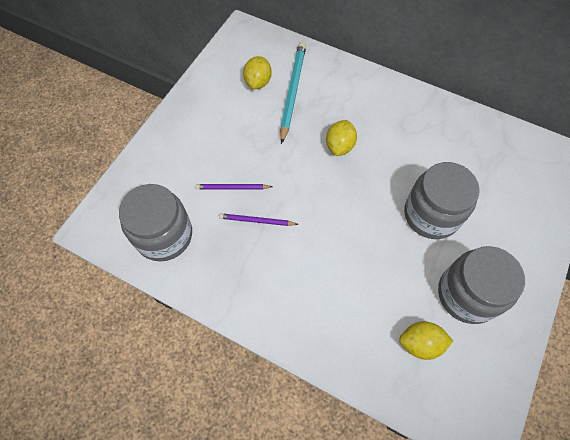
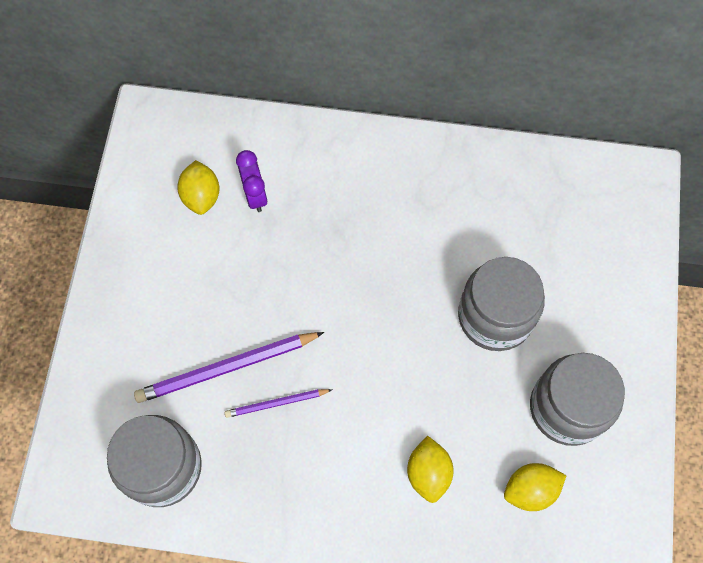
camera: 20 degrees left, 5 degrees up
purple pencil [195,184,273,190] -> purple pencil [134,332,324,403], size x1.82
turquoise pencil [280,42,306,144] -> purple clock [236,150,268,212]
yellow lemon [326,120,357,156] -> yellow lemon moved to [407,436,454,503]

